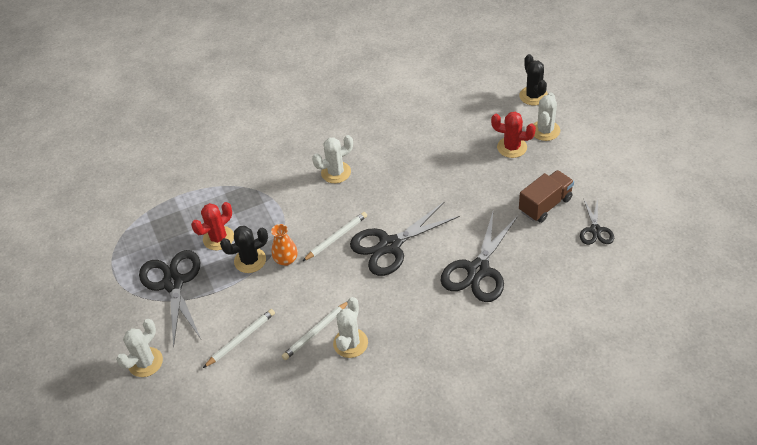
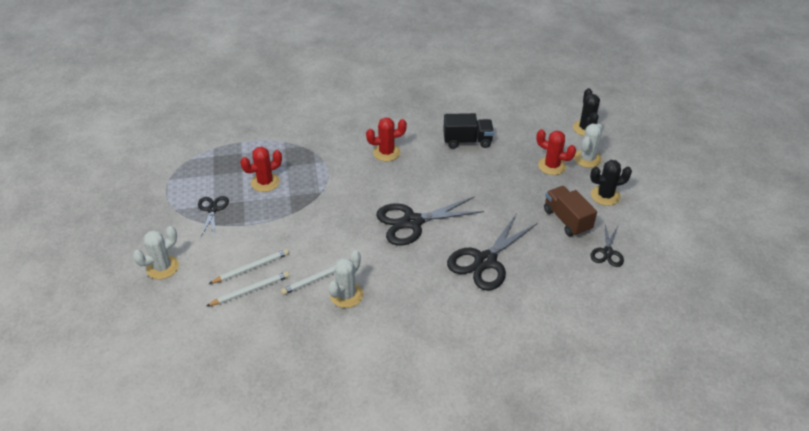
camera: 10 degrees right, 5 degrees down
black scissors [139,250,201,348] -> black scissors [198,196,229,236], size x0.54
black cactus [220,226,268,273] -> black cactus moved to [590,160,632,206]
orange vase [271,224,298,266] -> none
white pencil [303,212,367,261] -> white pencil moved to [206,271,290,306]
white cactus [312,135,353,183] -> red cactus [366,117,407,161]
brown truck [519,170,574,223] -> brown truck turned 90 degrees counterclockwise [544,186,597,237]
none -> black truck [443,113,494,149]

